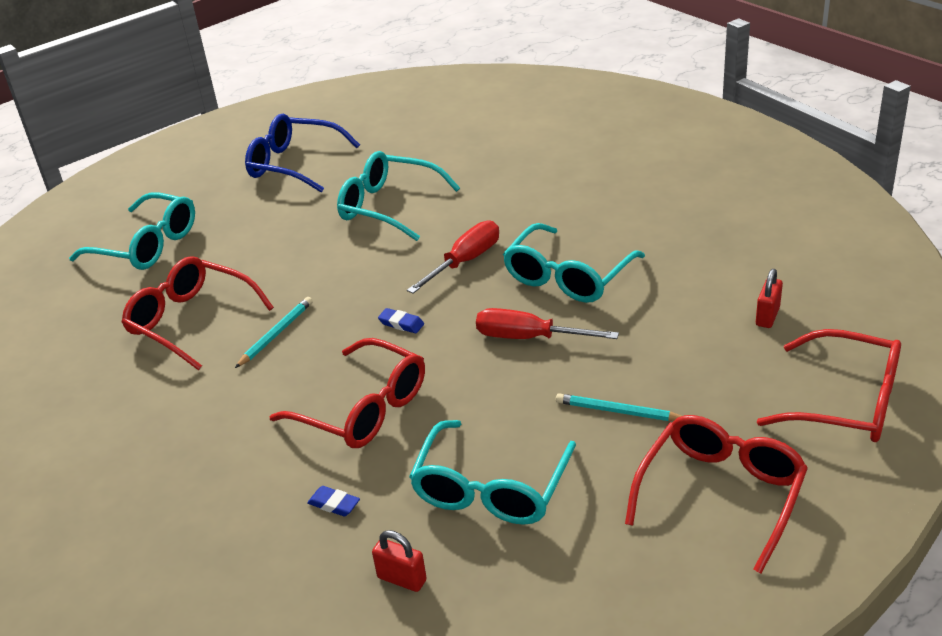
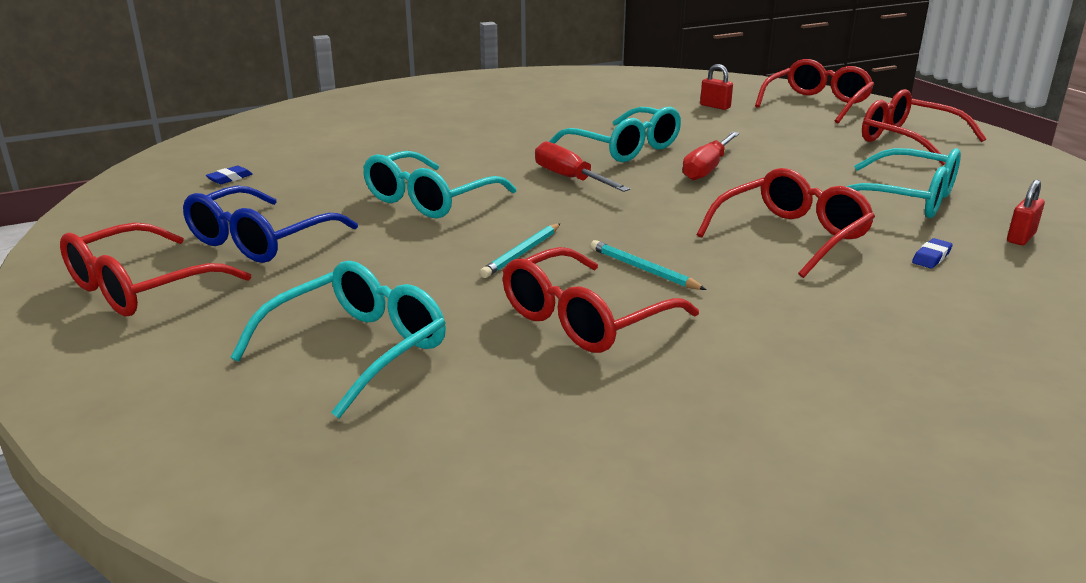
camera: 80 degrees left, 10 degrees down
blue eraser [378,308,424,333] -> blue eraser moved to [205,166,253,184]
turquoise pencil [556,393,681,421] -> turquoise pencil moved to [480,223,560,278]
none -> red glasses [60,223,251,317]

